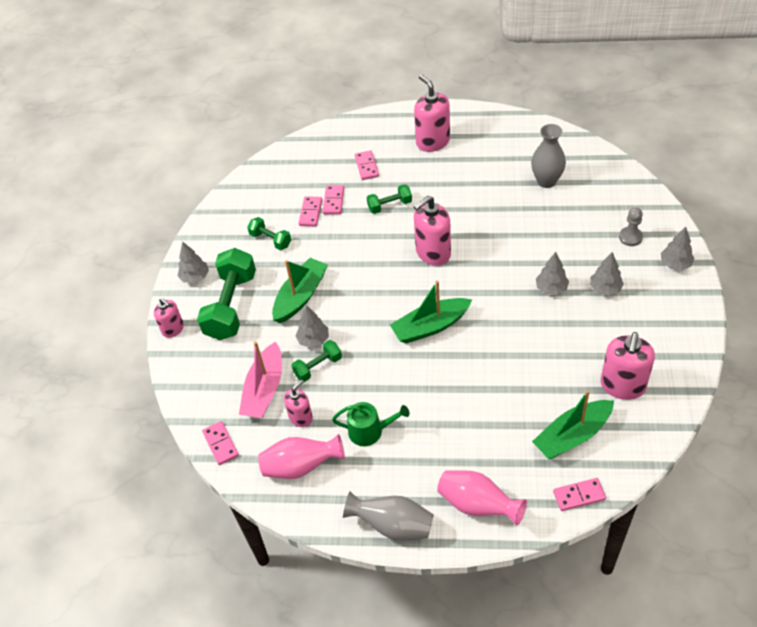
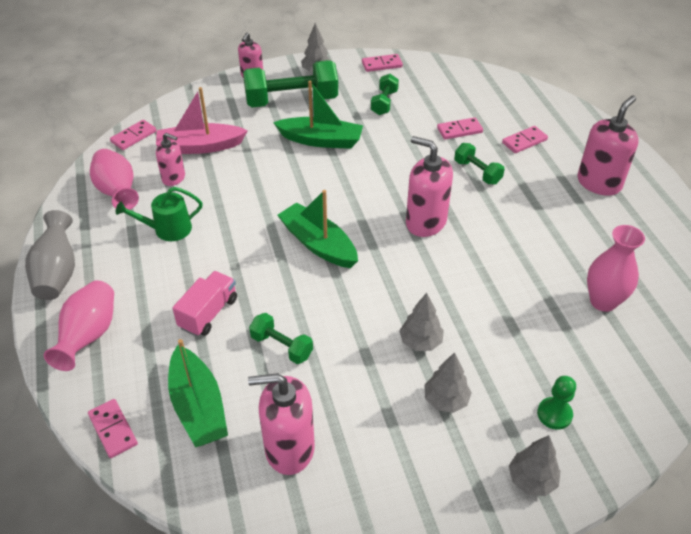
camera: 65 degrees right, 5 degrees down
green dumbbell [292,340,342,382] -> green dumbbell moved to [249,313,313,364]
grey tree [296,305,329,348] -> none
pink domino [298,196,322,227] -> pink domino moved to [362,54,403,72]
green watering can [332,402,409,446] -> green watering can turned 90 degrees clockwise [116,187,203,241]
grey vase [531,124,566,188] -> pink vase [587,225,645,312]
green boat [532,390,614,460] -> green boat turned 150 degrees counterclockwise [168,339,228,447]
grey pawn [619,207,643,246] -> green pawn [537,376,576,430]
none -> pink truck [172,271,237,336]

